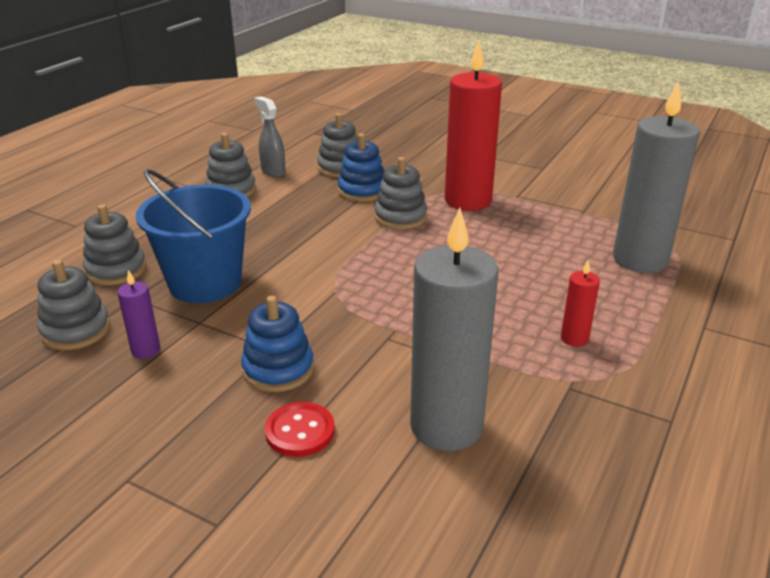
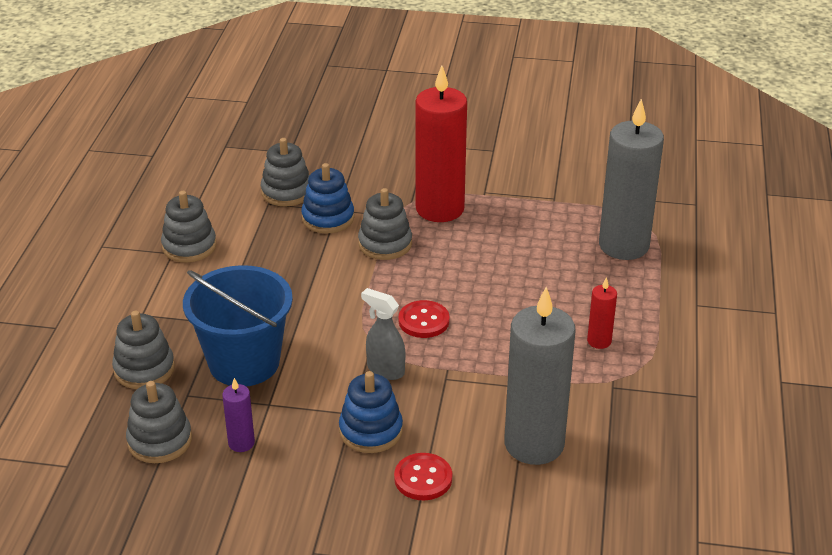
camera: 20 degrees left, 5 degrees up
grey spray bottle [254,96,286,177] -> grey spray bottle moved to [361,288,405,380]
none -> red button [399,300,449,338]

